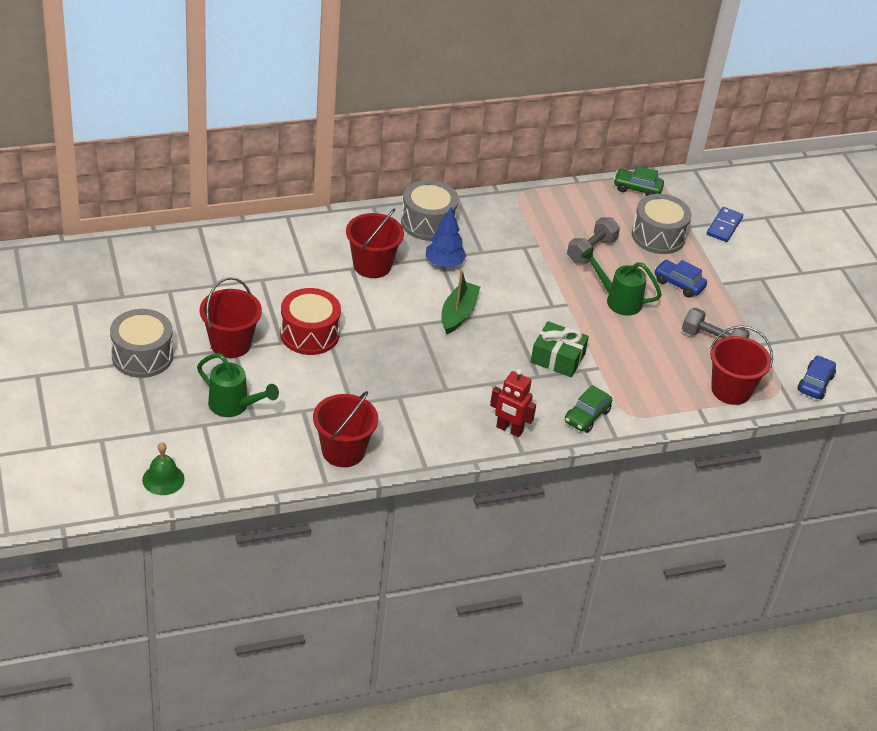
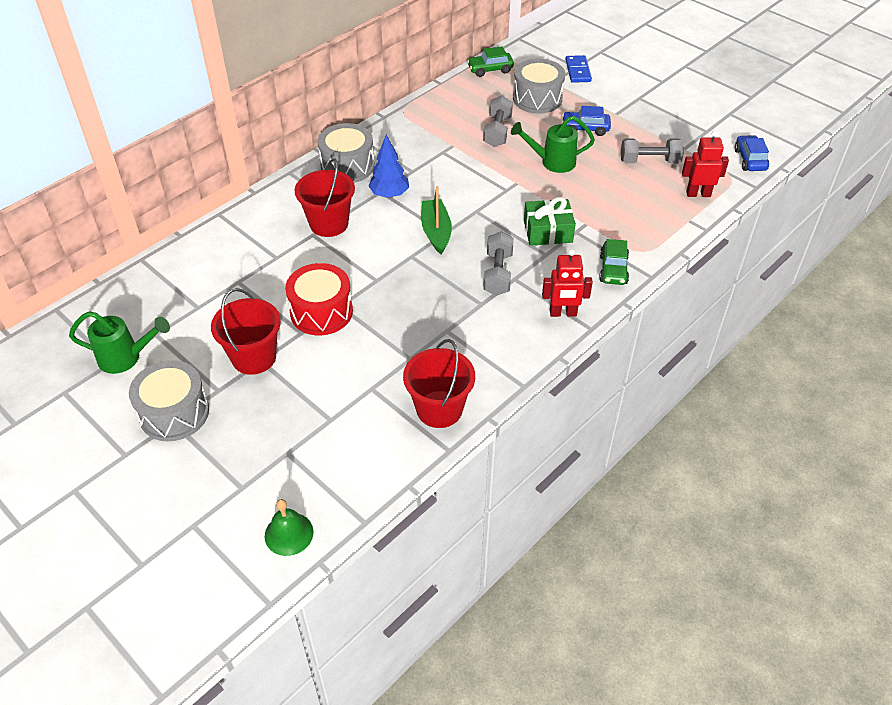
camera: 25 degrees left, 5 degrees up
green watering can [197,353,279,417] -> green watering can moved to [69,311,170,374]
red bucket [710,325,773,405] -> red robot [682,131,729,197]
none -> grey dumbbell [483,232,514,296]

